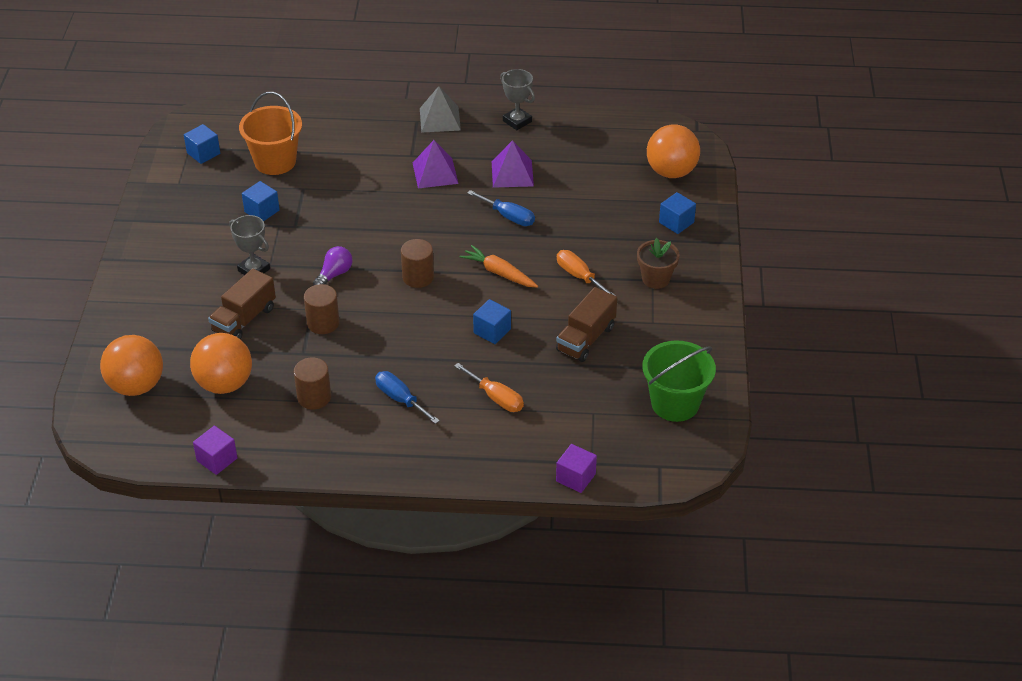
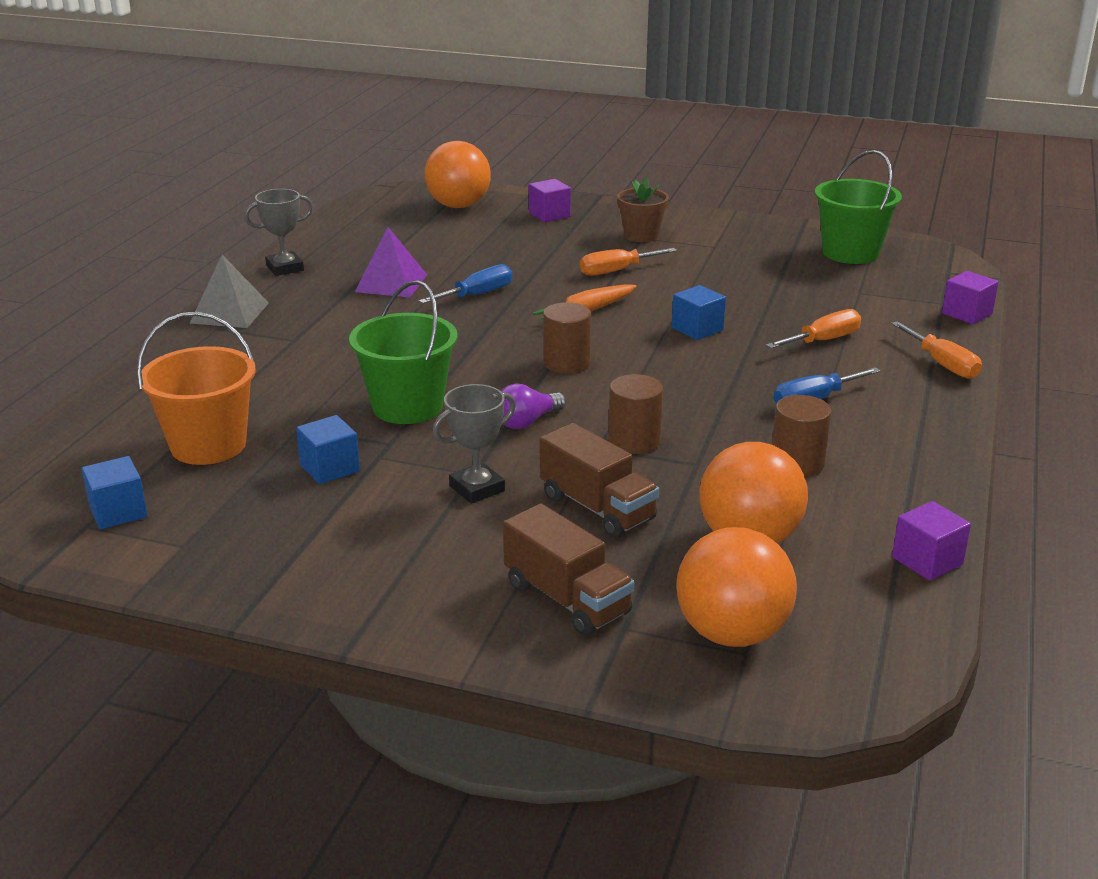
camera: 75 degrees left, 15 degrees down
purple light bulb [313,246,353,286] -> purple light bulb turned 90 degrees counterclockwise [501,384,566,429]
purple pyramid [413,140,459,188] -> none
brown truck [556,287,617,362] -> brown truck moved to [503,503,635,636]
blue cube [659,192,696,234] -> purple cube [529,179,571,222]
none -> green bucket [349,280,458,424]
none -> orange screwdriver [891,321,982,379]

